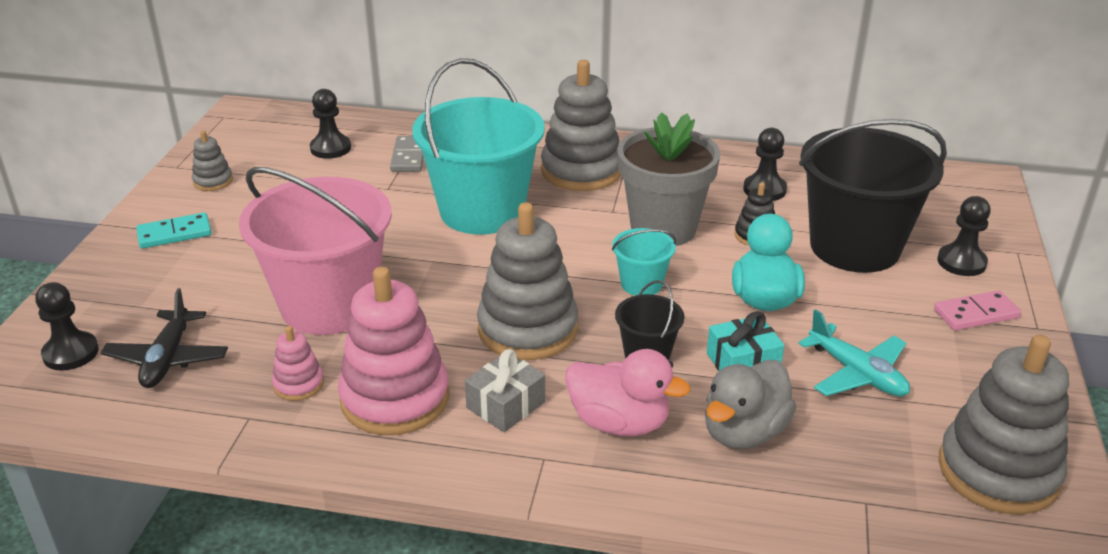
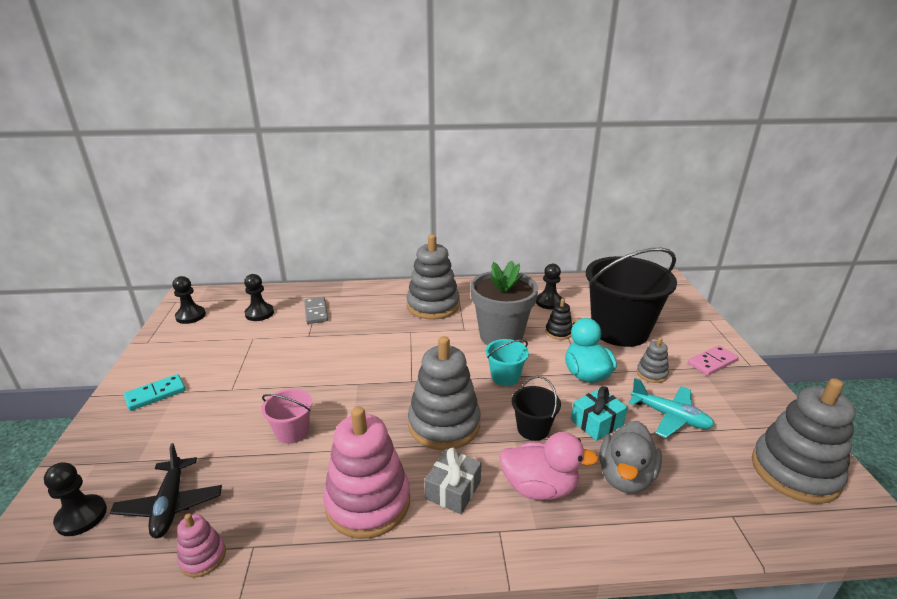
camera: 15 degrees left, 5 degrees down
grey stacking toy [192,130,233,191] -> grey stacking toy moved to [637,337,669,383]
pink bucket [239,167,392,335] -> pink bucket [261,389,312,444], size x0.45
pink stacking toy [272,326,324,401] -> pink stacking toy moved to [177,513,226,577]
turquoise bucket [412,58,545,235] -> none
black pawn [937,196,991,276] -> black pawn moved to [173,276,206,324]

